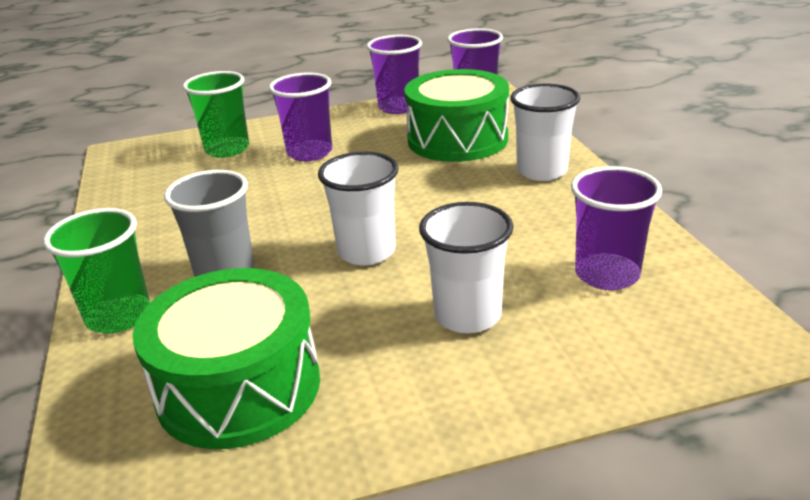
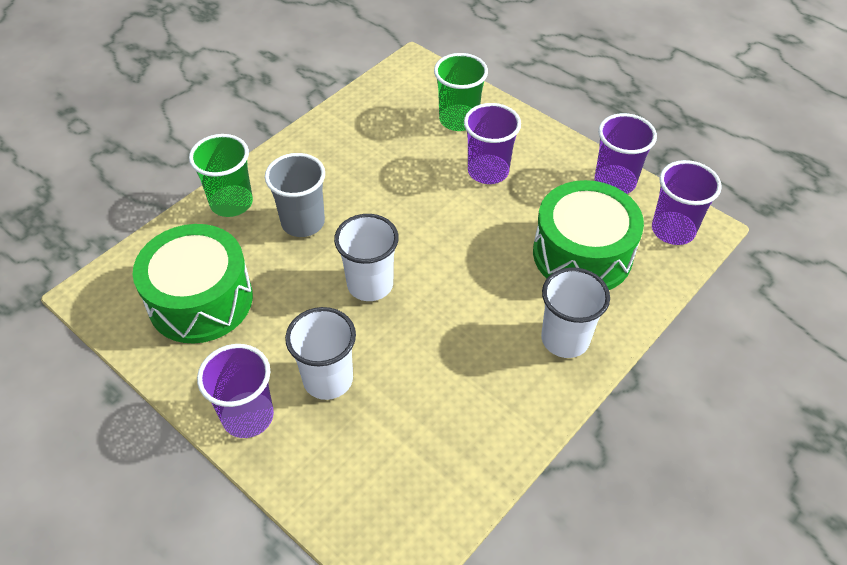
camera: 55 degrees right, 20 degrees up
purple cup [571,166,662,290] -> purple cup moved to [197,344,274,438]

